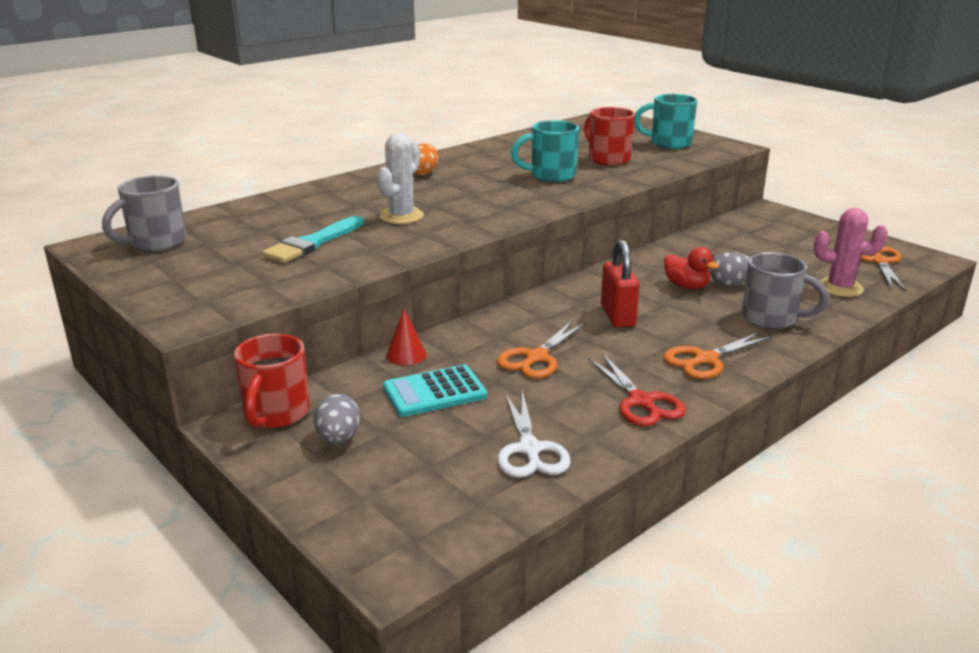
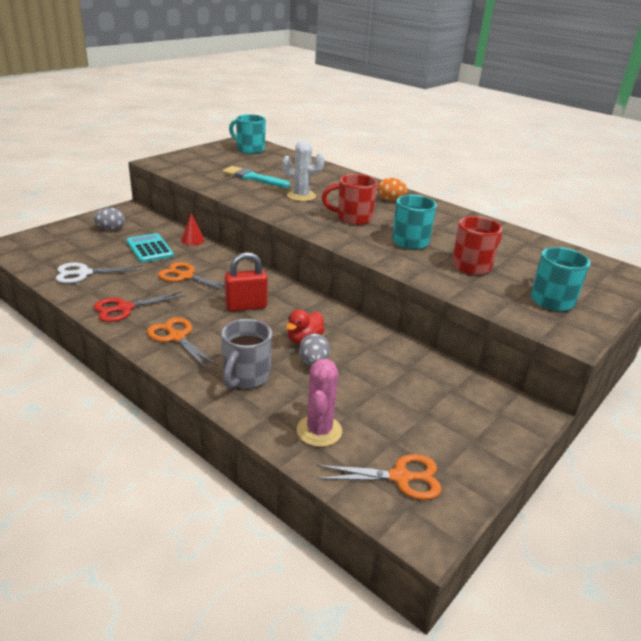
camera: 80 degrees right, 5 degrees up
grey mug [102,175,186,252] -> turquoise mug [229,114,266,154]
red mug [234,334,309,428] -> red mug moved to [322,174,377,225]

